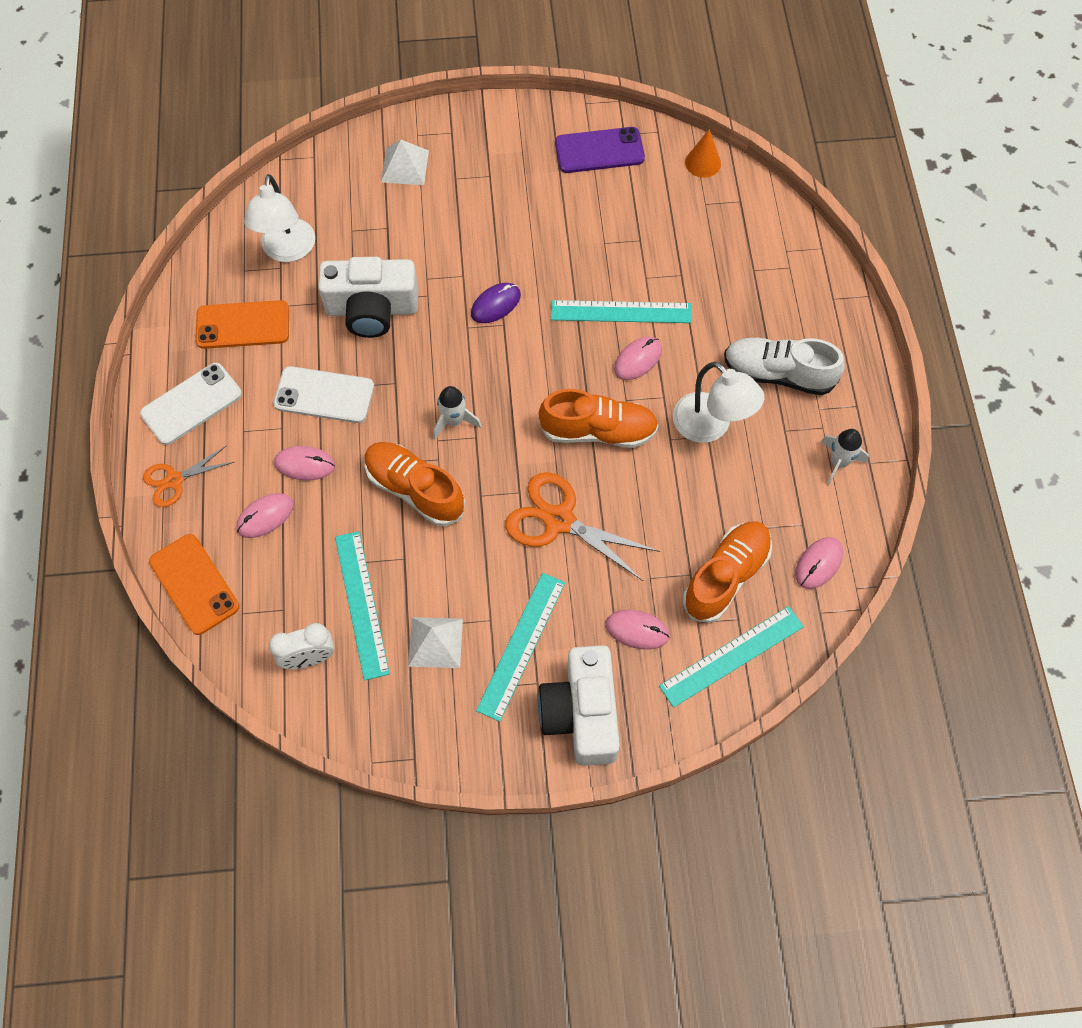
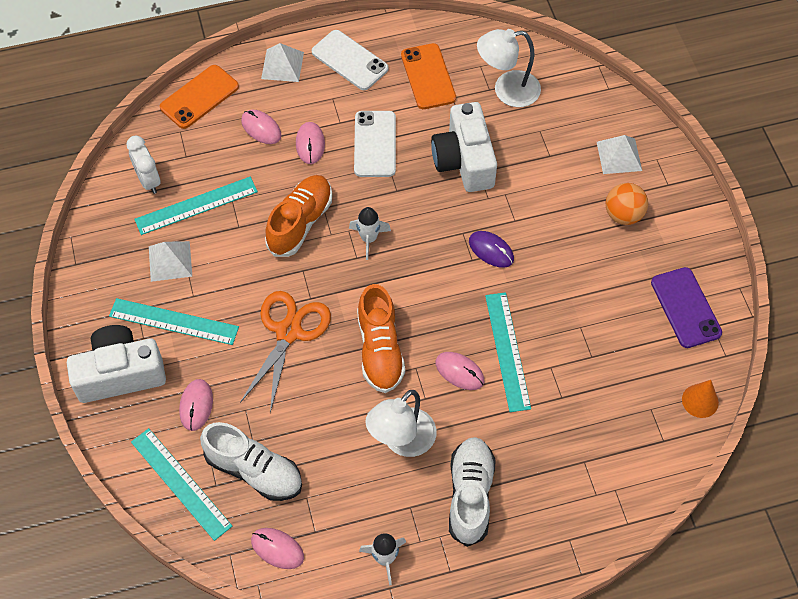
camera: 80 degrees right, 5 degrees down
orange scissors [143,446,234,507] -> white pyramid [261,43,304,82]
orange shoe [682,521,772,623] -> white shoe [200,422,302,501]
none -> orange ball [606,183,648,225]

